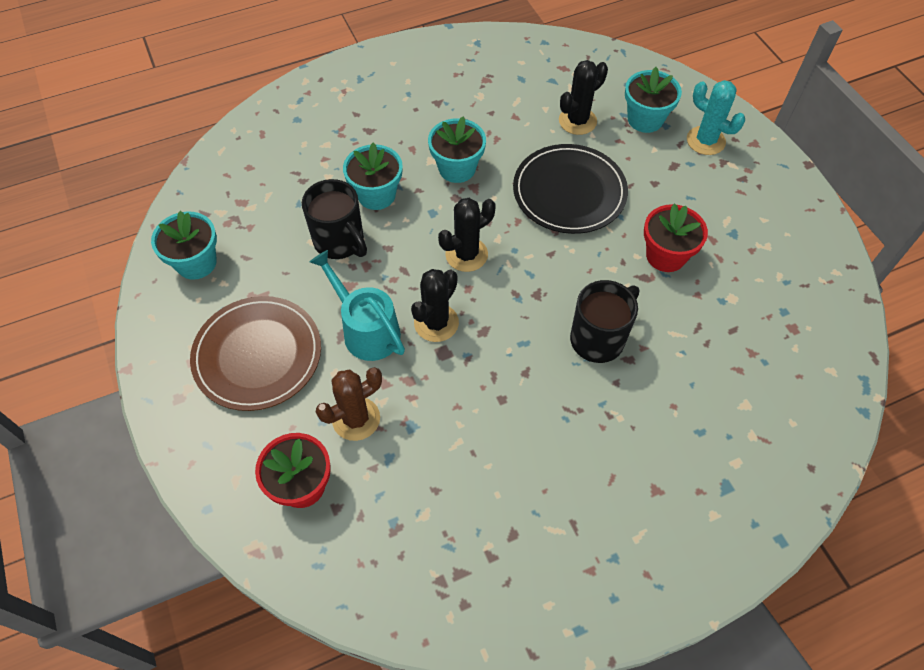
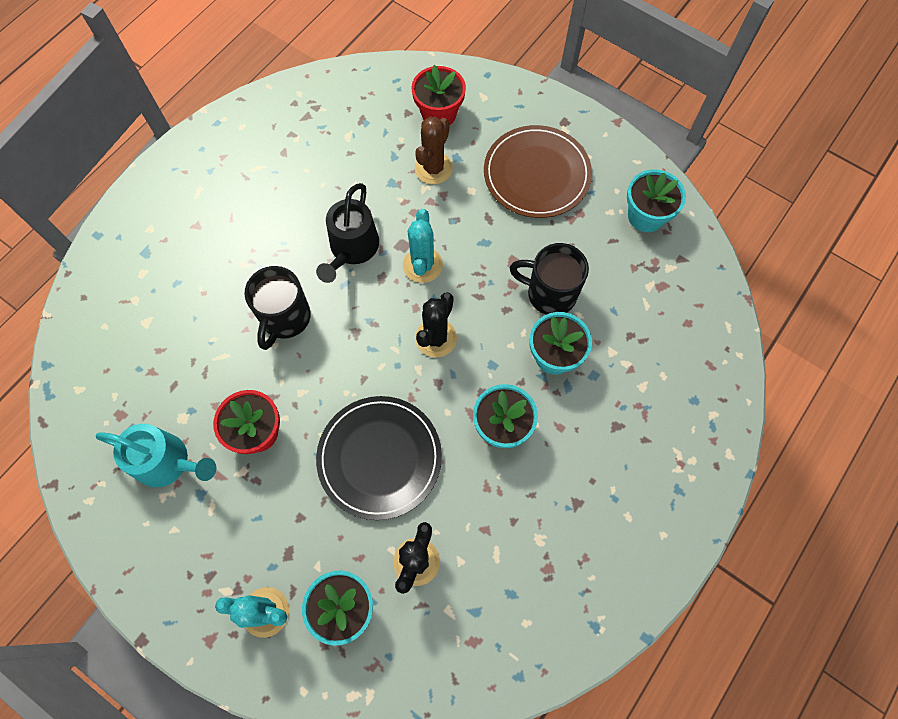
camera: 150 degrees right, 10 degrees up
turquoise watering can [310,250,405,361] -> turquoise watering can moved to [96,424,217,487]
black cactus [411,269,459,342] -> turquoise cactus [403,209,443,283]
none -> black watering can [316,183,379,283]

